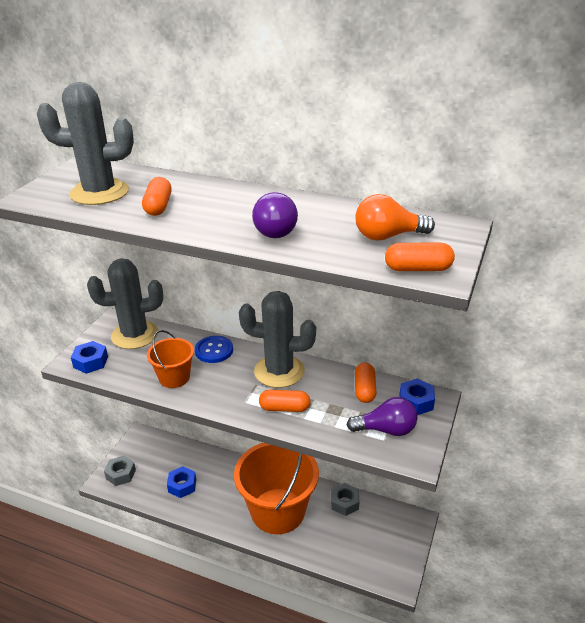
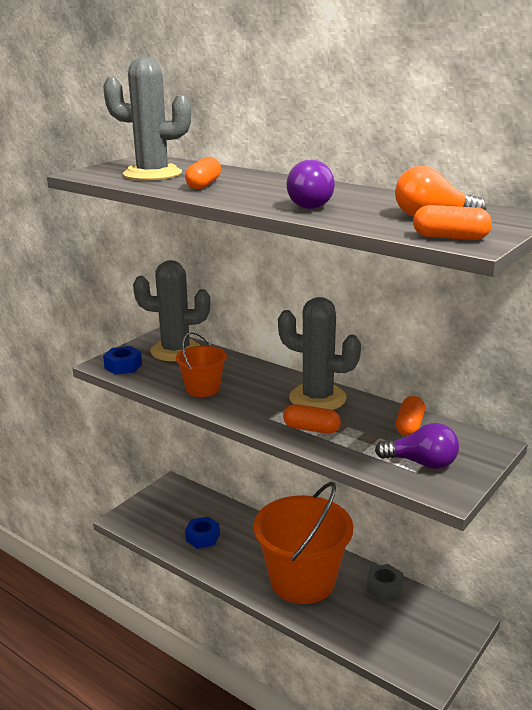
camera: 15 degrees right, 10 degrees down
grey nut [104,456,136,486] -> none
blue button [195,336,233,363] -> none
blue nut [400,379,435,415] -> none

